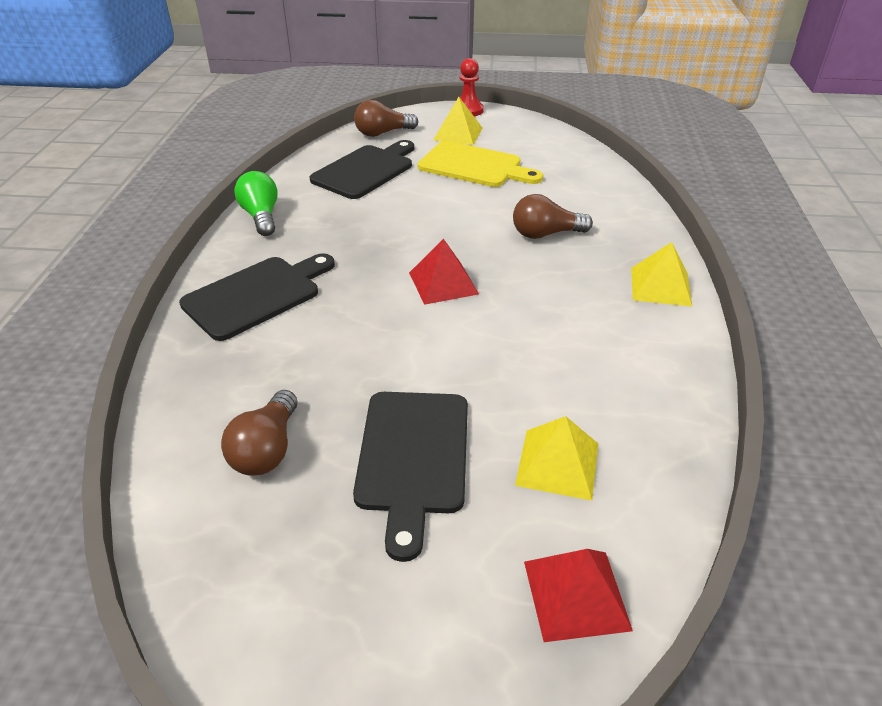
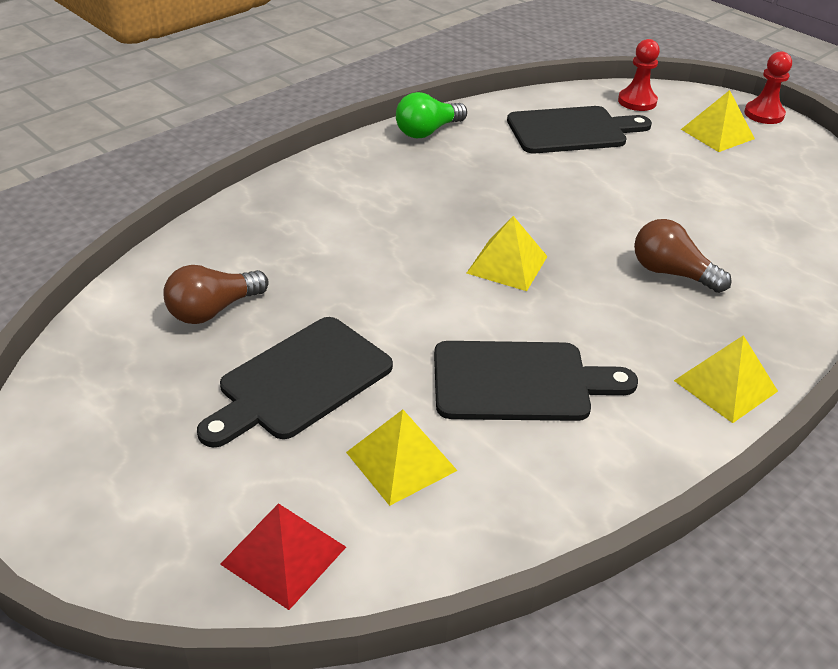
camera: 40 degrees right, 0 degrees up
black cutting board [179,253,335,341] -> black cutting board moved to [434,341,638,421]
green light bulb [234,171,277,236] -> green light bulb turned 150 degrees counterclockwise [396,92,467,138]
brown light bulb [354,100,418,137] -> red pawn [618,39,660,111]
red pyramid [409,239,479,305] -> yellow pyramid [467,216,548,291]
yellow cutting board [418,141,543,187] -> none

